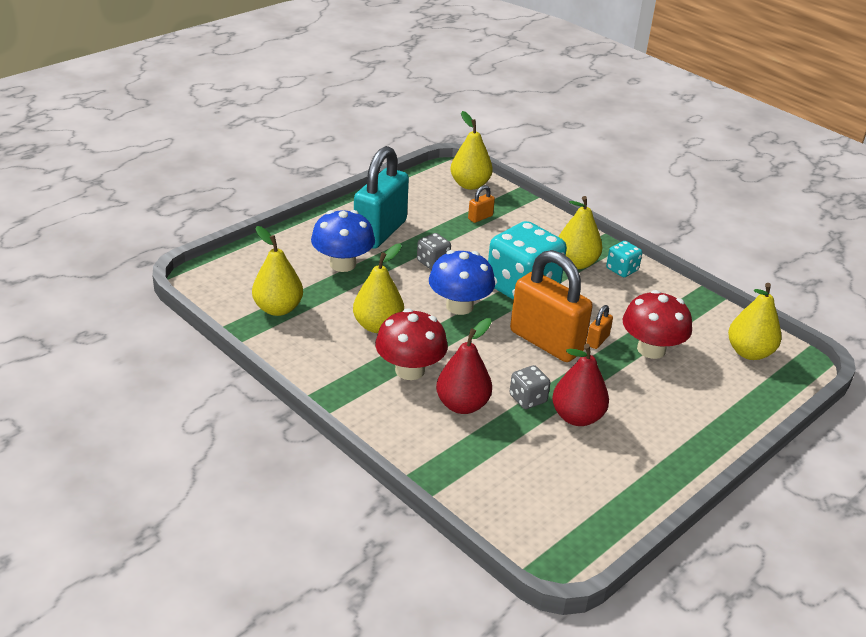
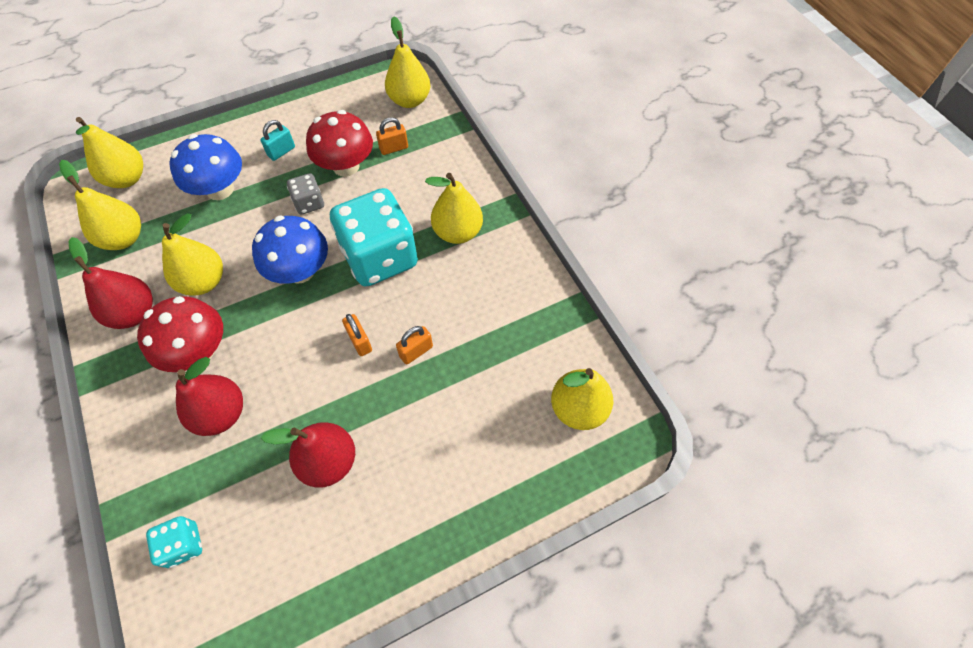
camera: 20 degrees right, 25 degrees up
turquoise padlock [354,146,409,249] -> turquoise padlock [260,120,295,161], size x0.40
grey dice [509,365,550,409] -> none
orange padlock [510,250,593,362] -> orange padlock [342,314,372,356], size x0.40
turquoise dice [606,241,642,277] -> turquoise dice moved to [146,516,202,568]
red mushroom [622,290,692,359] -> red mushroom moved to [306,110,373,177]
none -> red pear [68,237,153,329]
none -> yellow pear [76,117,143,188]

